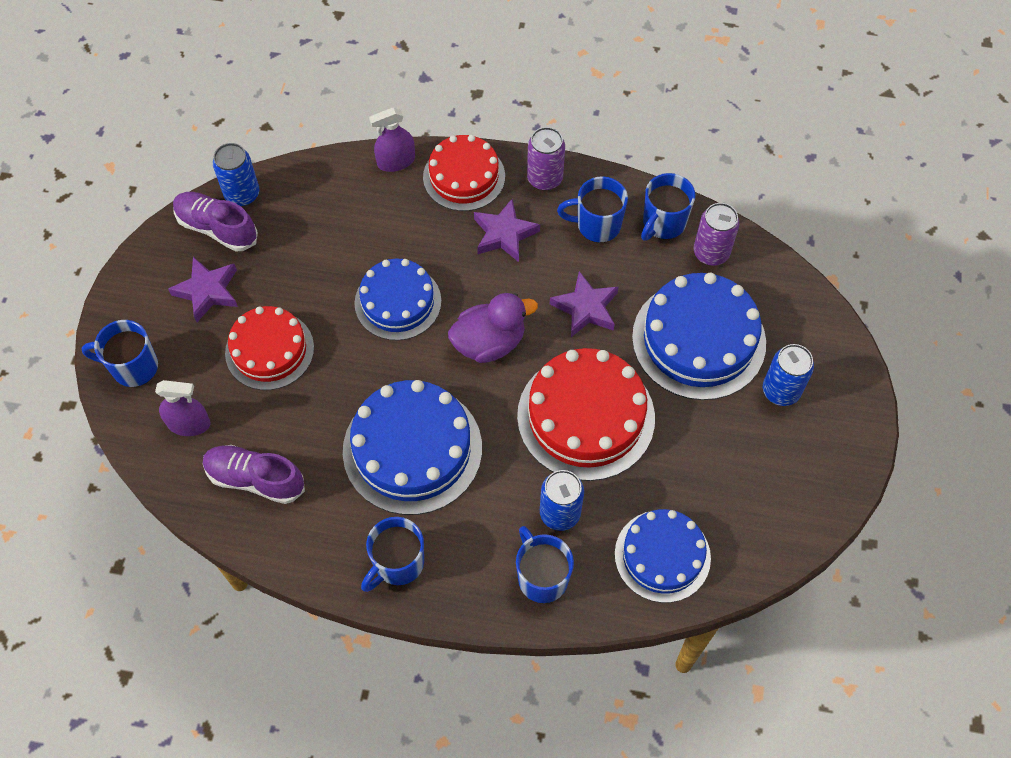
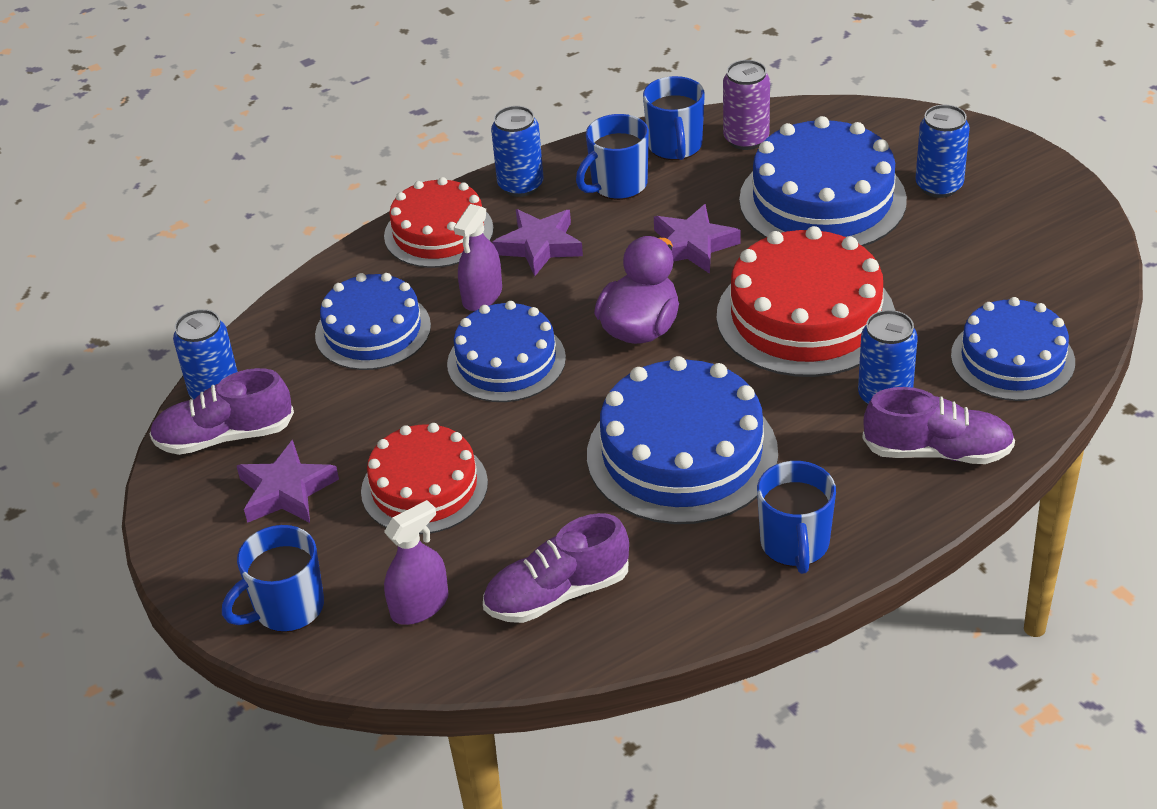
camera: 40 degrees left, 20 degrees down
purple spray bottle [369,108,415,172] -> purple spray bottle moved to [454,204,502,311]
blue mug [516,526,574,603] -> purple shoe [862,387,1015,464]
purple can [527,127,565,191] -> blue can [491,106,544,197]
none -> blue cake [315,273,431,370]

